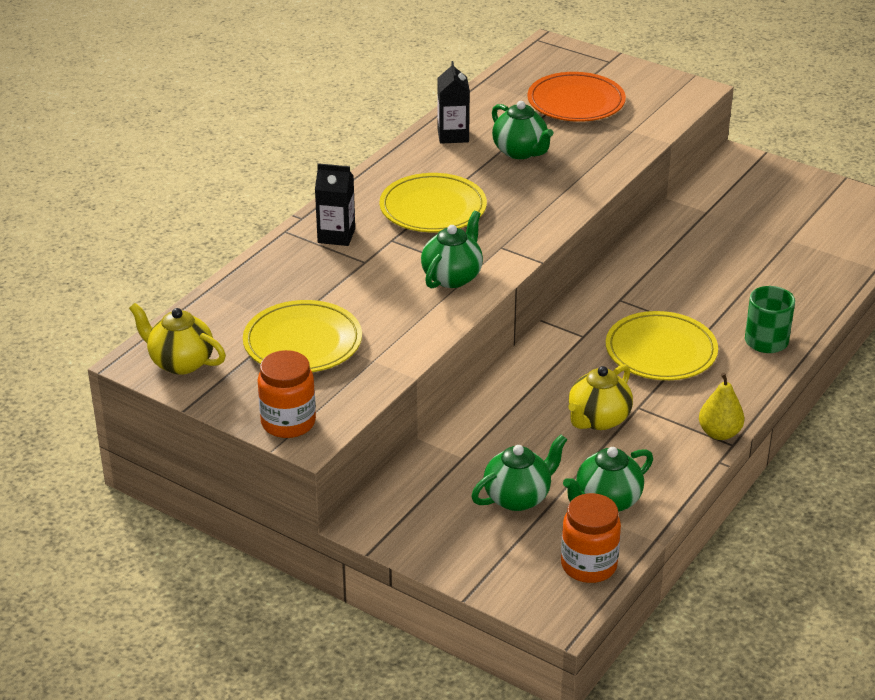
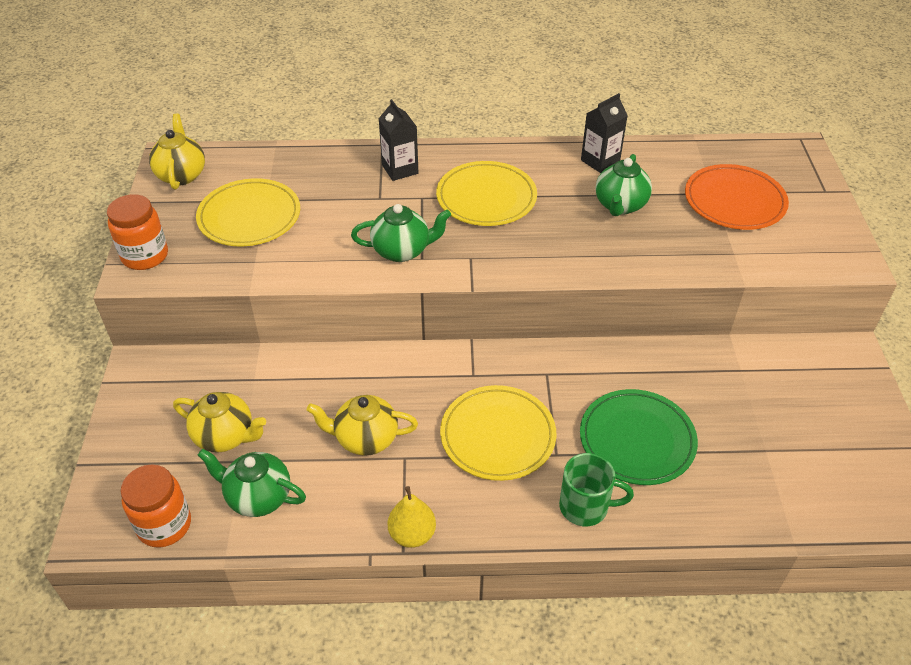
camera: 55 degrees right, 10 degrees up
green teapot [471,435,567,511] -> yellow teapot [173,392,266,452]
none -> green plate [580,389,698,485]

